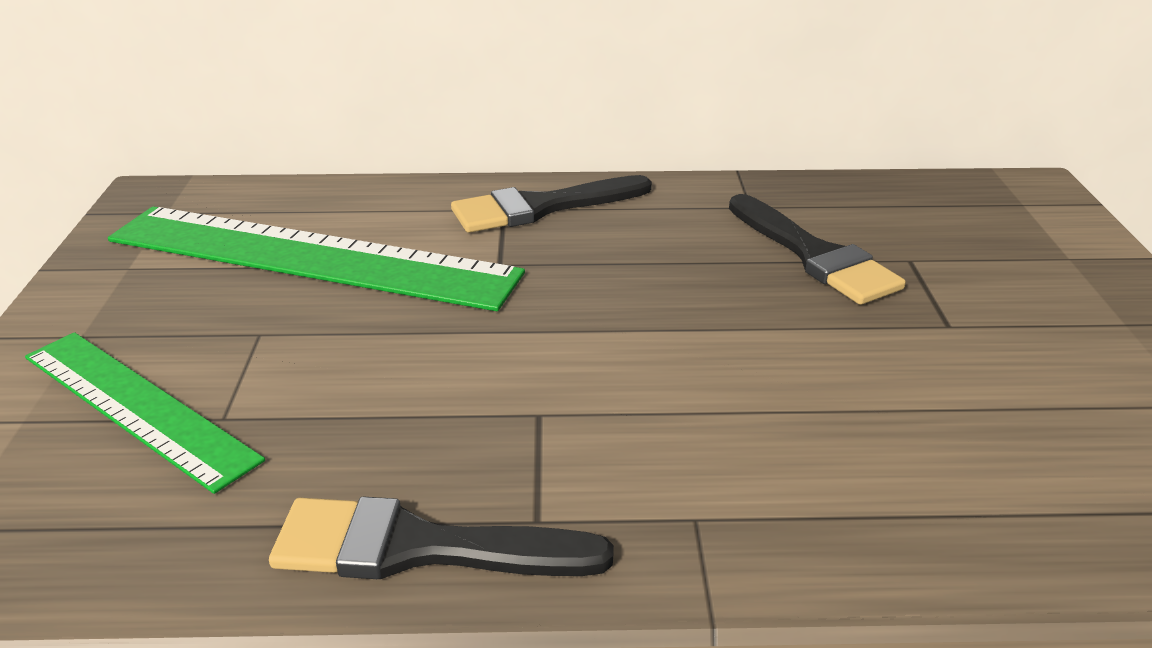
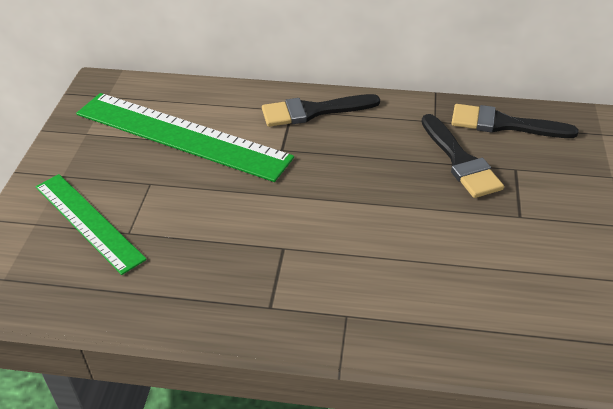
camera: 10 degrees right, 10 degrees up
black brush [269,497,614,579] -> black brush moved to [451,104,578,138]

